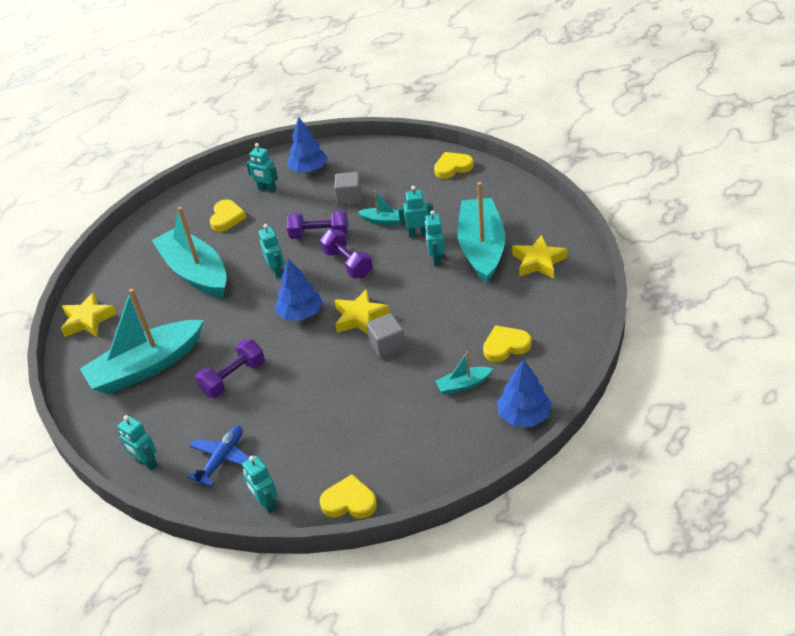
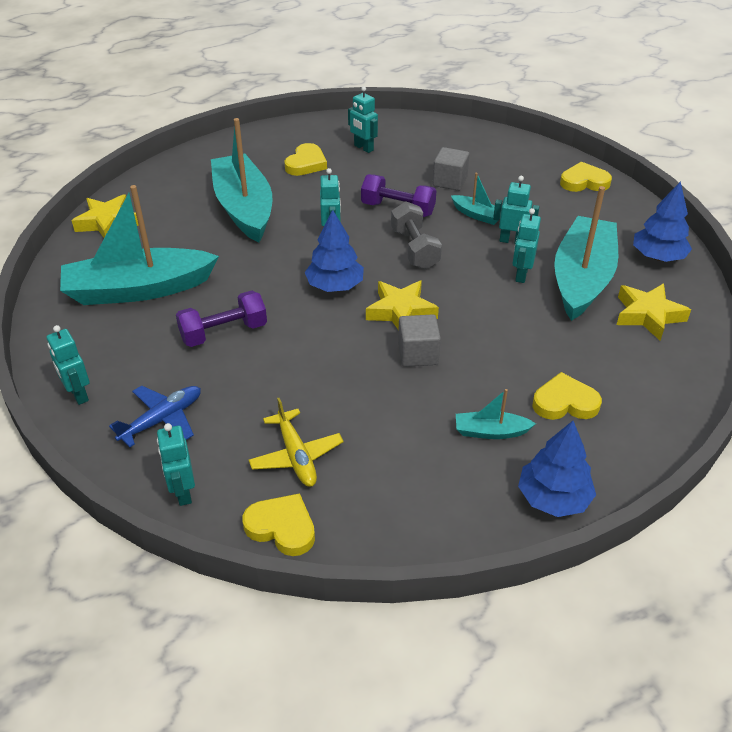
camera: 15 degrees right, 0 degrees up
blue tree [288,117,327,172] -> blue tree moved to [633,181,692,262]
purple dumbbell [320,229,373,278] -> grey dumbbell [391,202,442,269]
none -> yellow plane [249,398,343,487]

